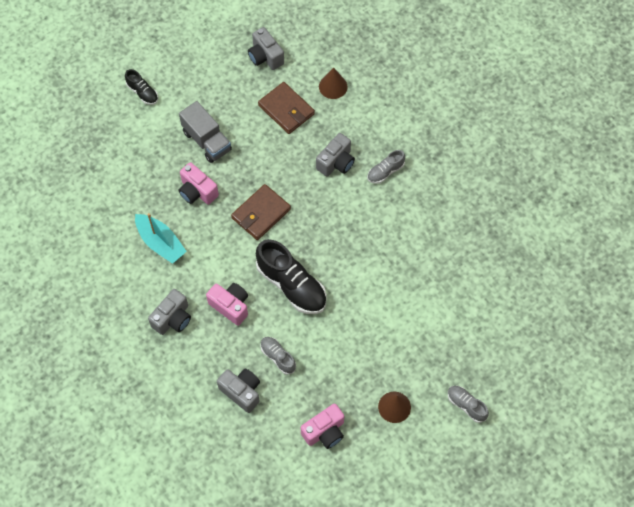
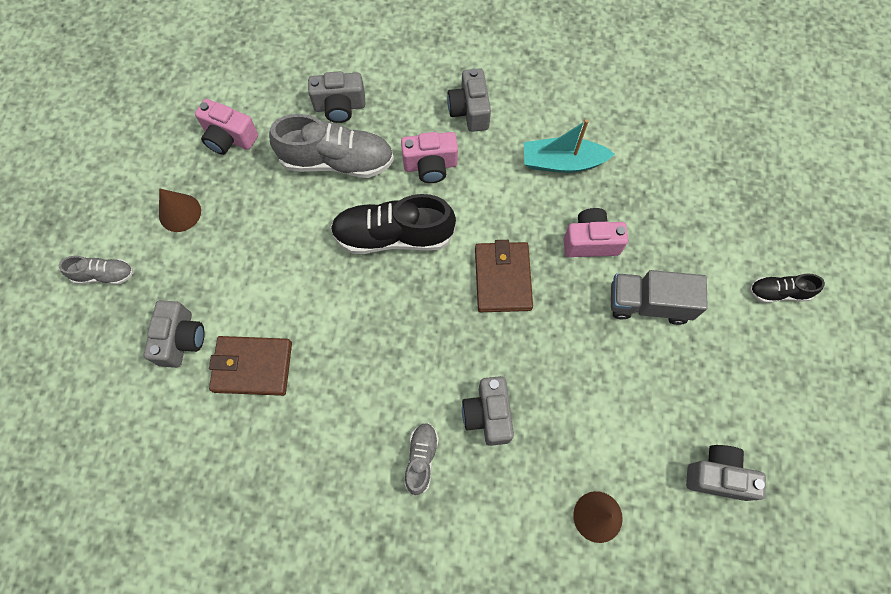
camera: 135 degrees right, 5 degrees up
brown wallet [258,82,315,134] -> brown wallet moved to [209,336,292,396]
grey shoe [260,337,296,375] -> grey shoe [269,114,394,178], size x1.94
pink camera [301,404,344,449] -> pink camera turned 75 degrees counterclockwise [195,99,258,155]
none -> grey camera [144,300,205,368]

